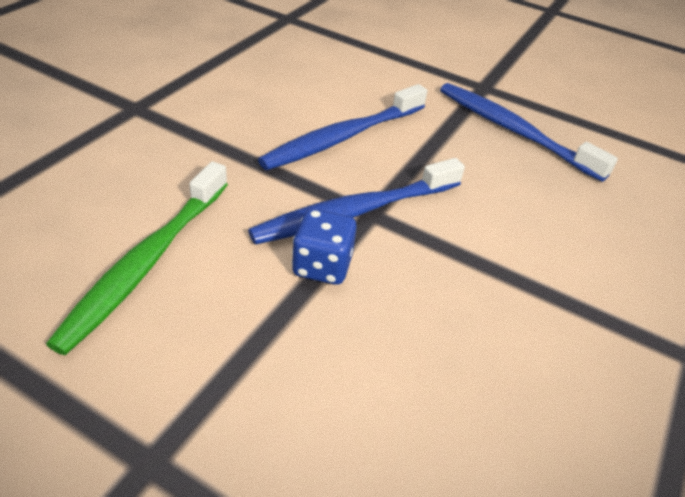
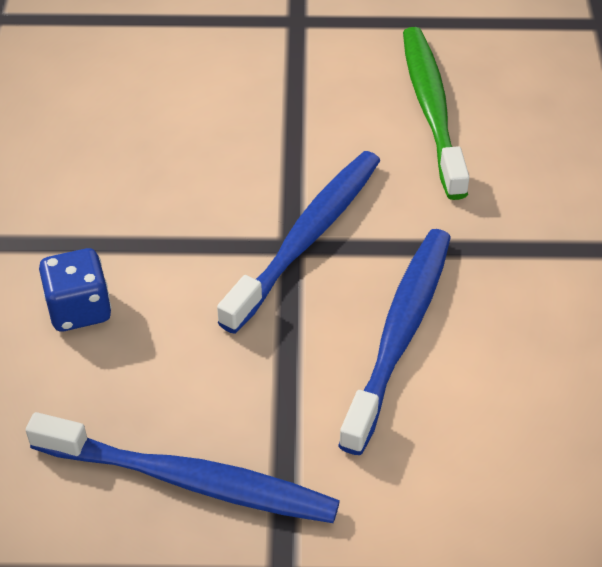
camera: 155 degrees right, 5 degrees up
blue dice [292,209,357,285] -> blue dice moved to [39,248,111,331]

